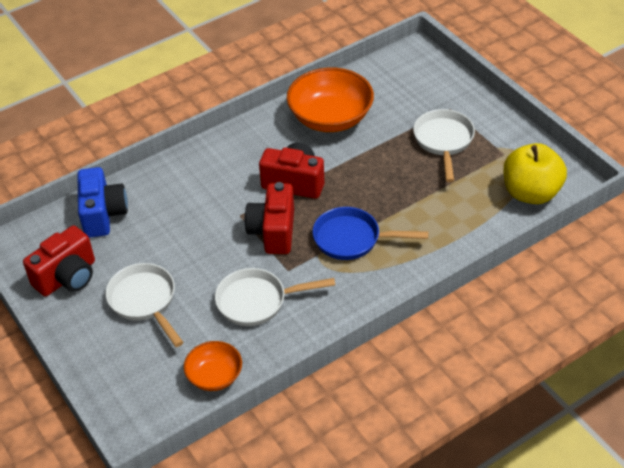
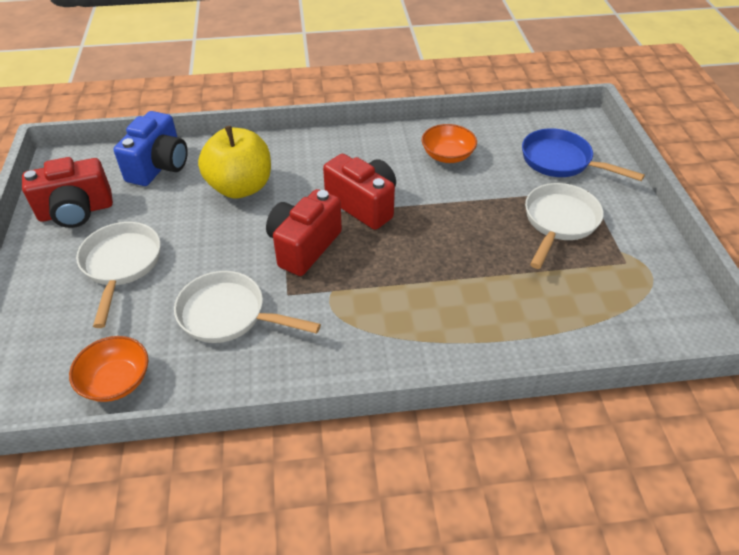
camera: 25 degrees right, 0 degrees up
orange bowl [287,68,374,132] -> orange bowl [422,124,477,163], size x0.55
blue pan [313,207,429,260] -> blue pan moved to [522,128,645,181]
yellow apple [503,143,567,204] -> yellow apple moved to [198,126,271,198]

